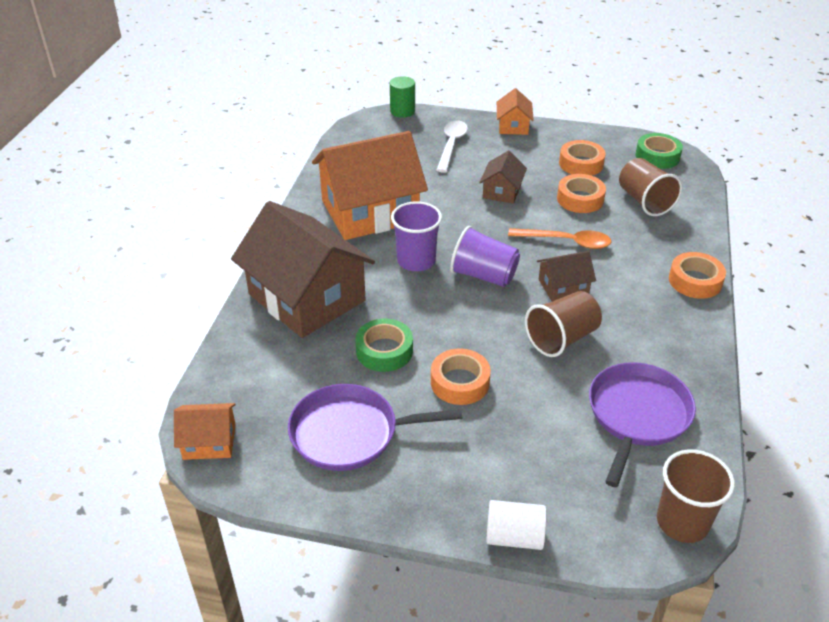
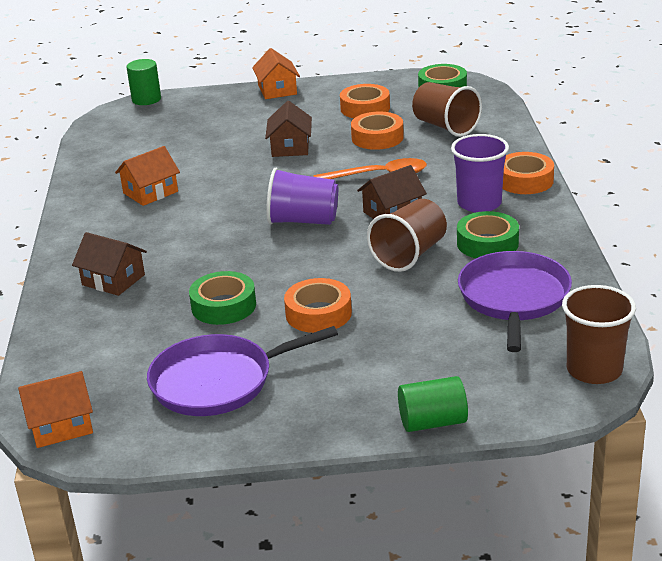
camera: 15 degrees left, 10 degrees down
brown house [231,201,375,338] -> brown house [72,232,147,296], size x0.46
orange house [312,131,428,240] -> orange house [115,146,180,206], size x0.46
purple cup [391,201,442,271] -> purple cup moved to [451,134,509,212]
white spoon [437,120,468,173] -> none
white cylinder [486,500,547,550] -> green cylinder [398,376,468,432]
none -> green tape [457,211,519,258]

